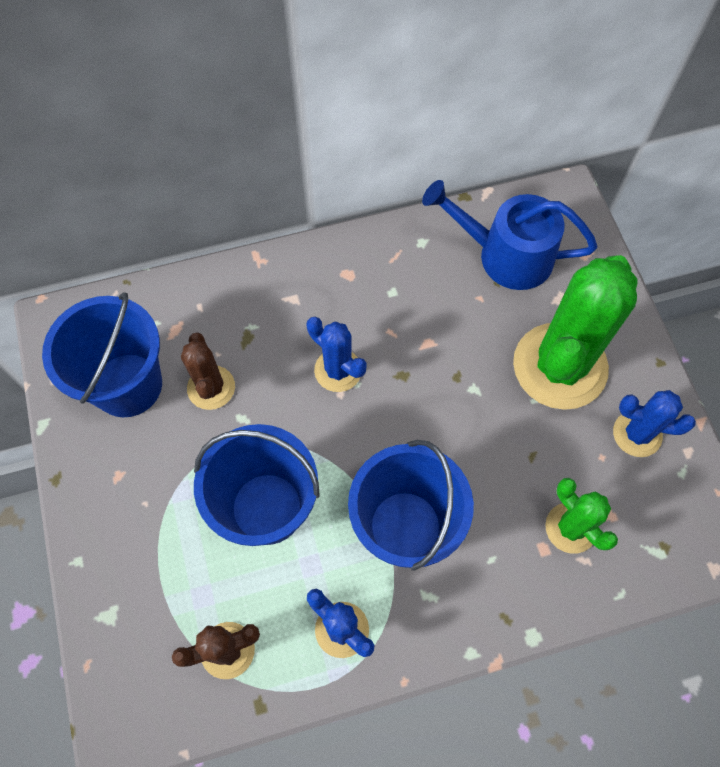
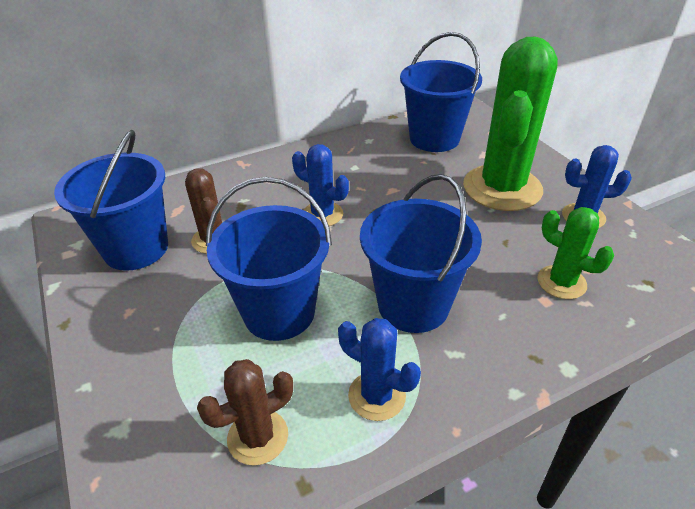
camera: 10 degrees left, 25 degrees down
blue watering can [422,180,597,290] -> blue bucket [400,32,482,152]

